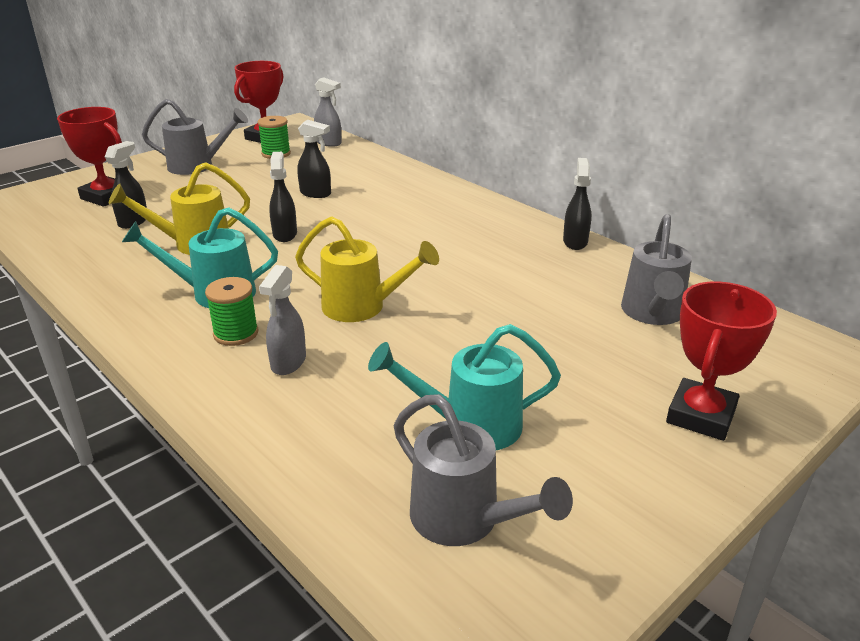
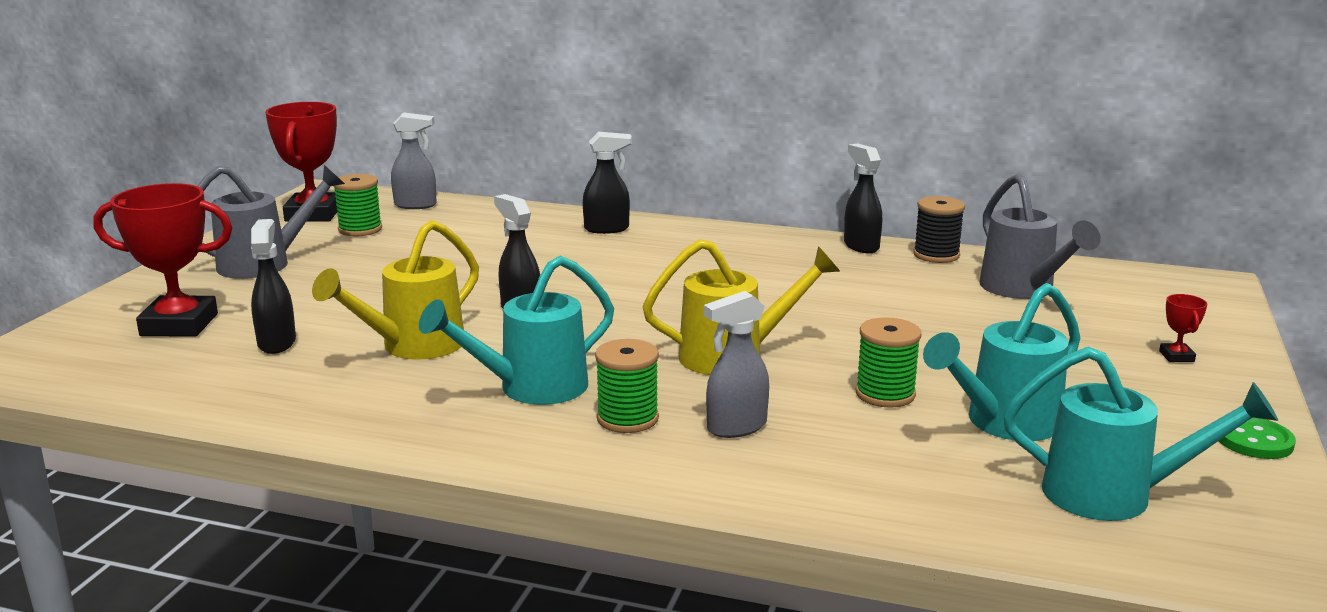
camera: 30 degrees left, 10 degrees down
grey spray bottle [259,265,306,375] -> grey spray bottle turned 75 degrees clockwise [704,291,769,438]
black spray bottle [297,120,331,198] -> black spray bottle moved to [583,132,632,234]
grey watering can [394,394,573,546] -> turquoise watering can [1003,347,1278,521]
red trophy [666,281,777,441] -> red trophy [1159,294,1207,362], size x0.42
none -> green spool [856,317,921,408]
none -> black spool [913,196,965,263]
none -> green button [1219,417,1296,459]

